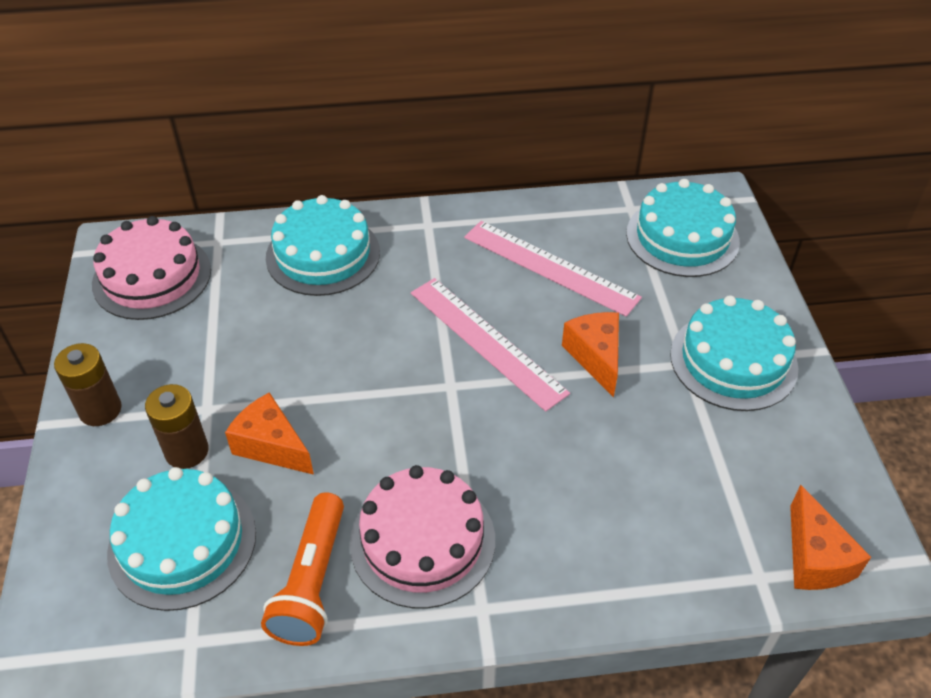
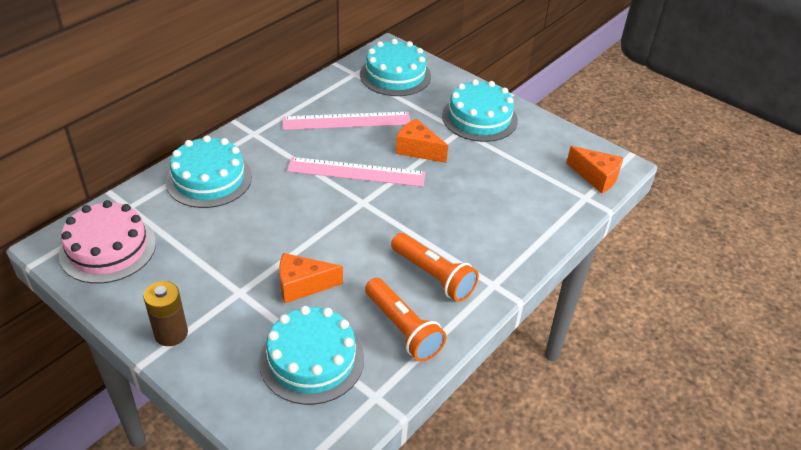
camera: 45 degrees left, 5 degrees down
brown battery [145,384,209,469] -> none
pink cake [350,465,495,609] -> orange flashlight [391,233,479,302]

